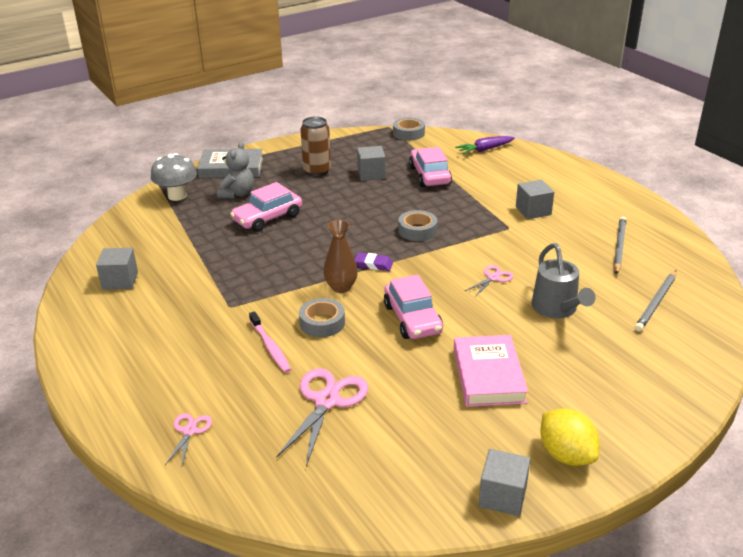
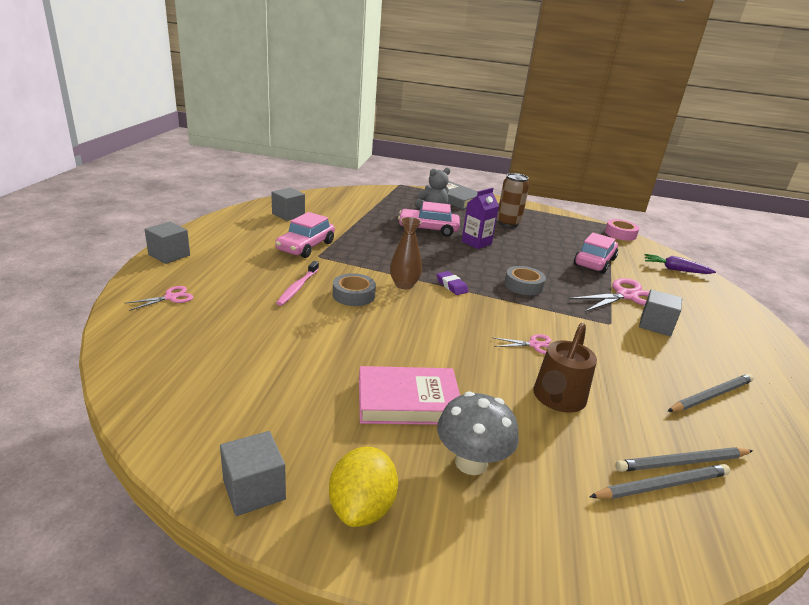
camera: 40 degrees right, 5 degrees down
grey mushroom [151,153,197,201] -> grey mushroom moved to [437,392,519,475]
pink scissors [276,368,368,466] -> pink scissors moved to [569,278,650,312]
grey cube [357,146,386,181] -> grey cube moved to [145,222,190,264]
pink car [384,275,443,339] -> pink car moved to [275,212,335,258]
grey tape [393,118,425,141] -> pink tape [605,219,639,241]
pink book [454,335,528,407] -> pink book turned 45 degrees clockwise [359,366,460,425]
grey watering can [531,243,596,318] -> brown watering can [533,323,597,413]
none -> purple carton [462,188,499,249]
none -> grey pencil [589,464,730,499]

